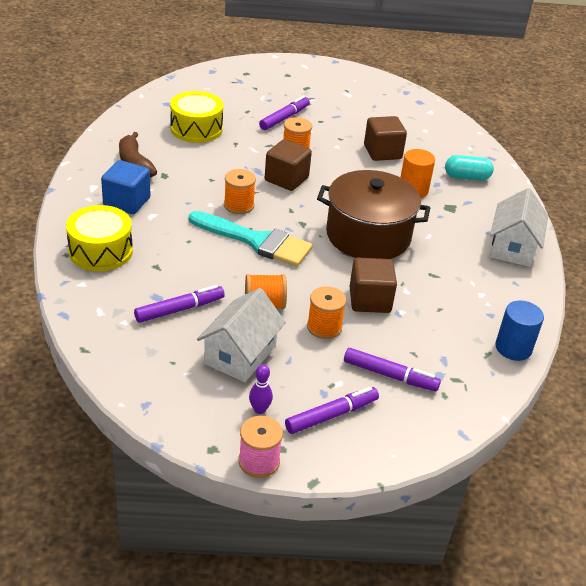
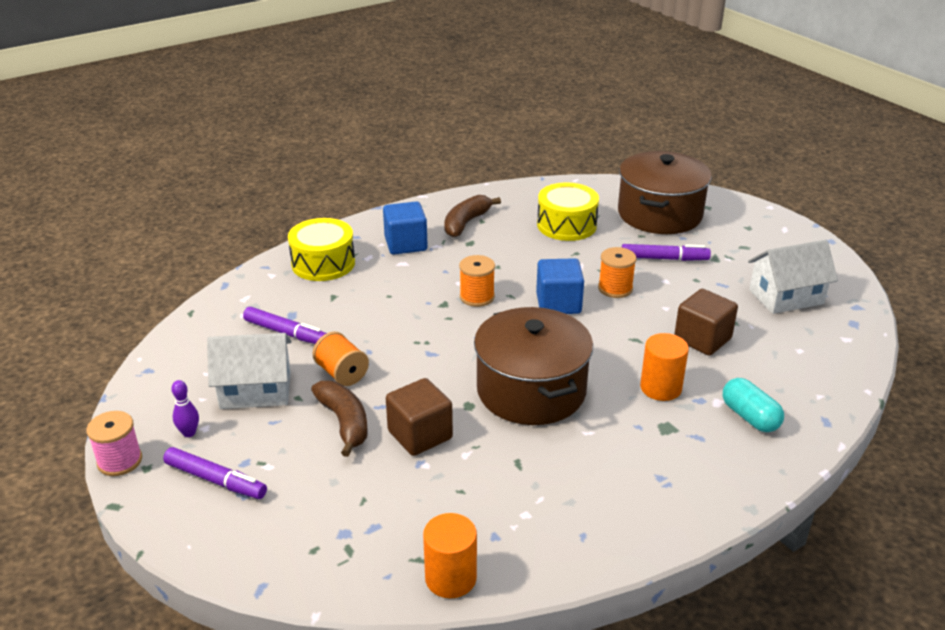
camera: 60 degrees right, 5 degrees down
turquoise brush [189,211,313,267] -> none
brown cube [265,139,312,191] -> blue cube [536,258,584,314]
orange spool [307,286,346,339] -> brown banana [311,381,368,457]
purple marker [344,348,441,391] -> none
white house [490,188,548,267] -> white house moved to [748,240,838,314]
blue cylinder [495,300,544,361] -> orange cylinder [423,513,477,598]
none -> brown pot [618,151,712,234]

